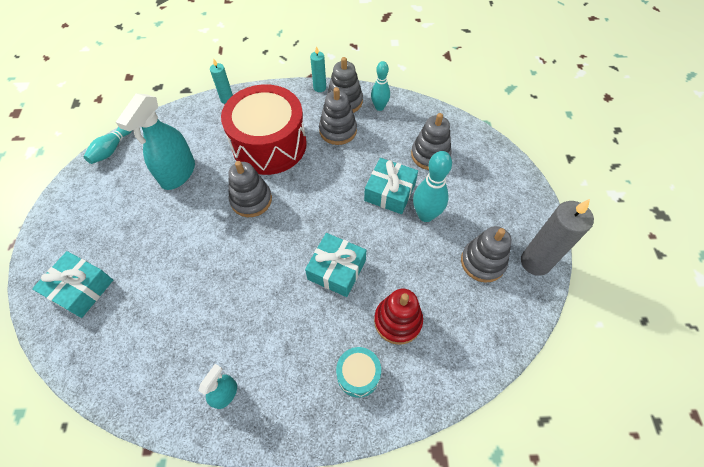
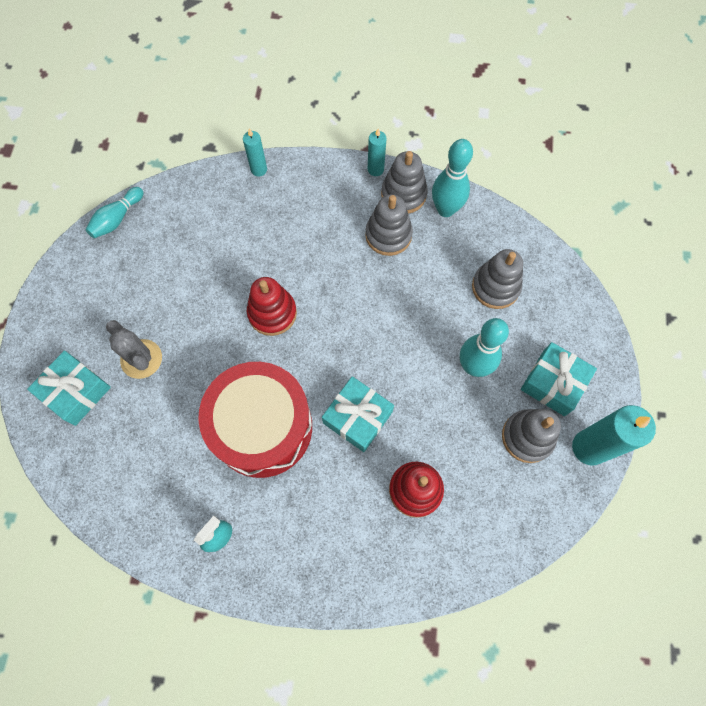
camera: 10 degrees right, 10 degrees up
turquoise spray bottle [116,93,195,190] -> none
red drum [221,84,307,175] -> red drum moved to [198,362,312,478]
grey stacking toy [228,161,272,217] -> red stacking toy [247,277,297,336]
turquoise drum [336,347,381,398] -> none
turquoise gift [364,158,418,214] -> turquoise gift moved to [521,342,597,416]
turquoise bowling pin [371,61,390,111] -> turquoise bowling pin [432,139,473,217], size x1.50
grey candle [521,199,594,276] -> turquoise candle [572,405,656,466]
none -> grey cactus [106,320,162,379]

